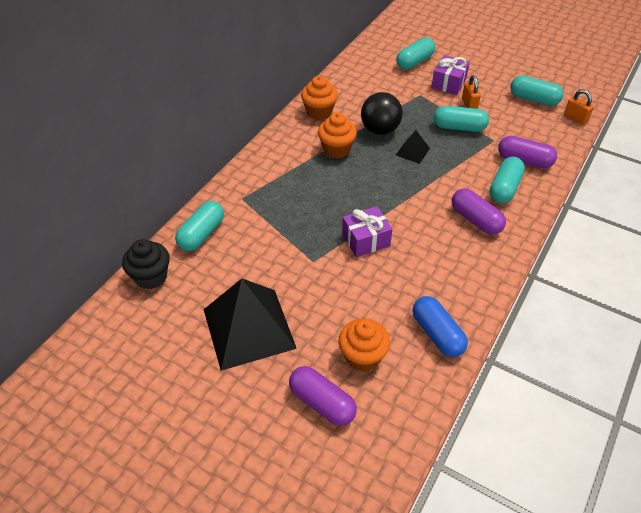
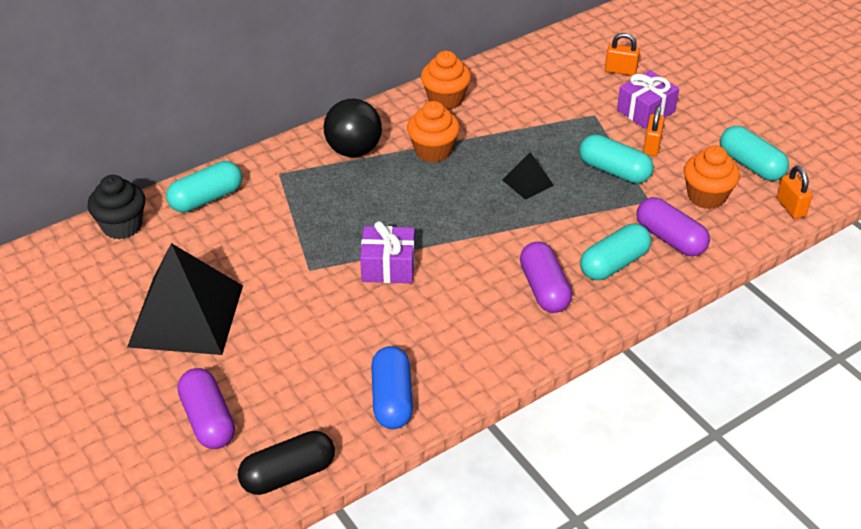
camera: 25 degrees right, 5 degrees down
orange cupcake [339,319,390,372] -> orange cupcake moved to [684,146,740,209]
black ball [361,92,403,135] -> black ball moved to [324,99,382,157]
turquoise capsule [396,37,435,70] -> orange padlock [605,33,640,76]
none -> black capsule [238,431,335,495]

